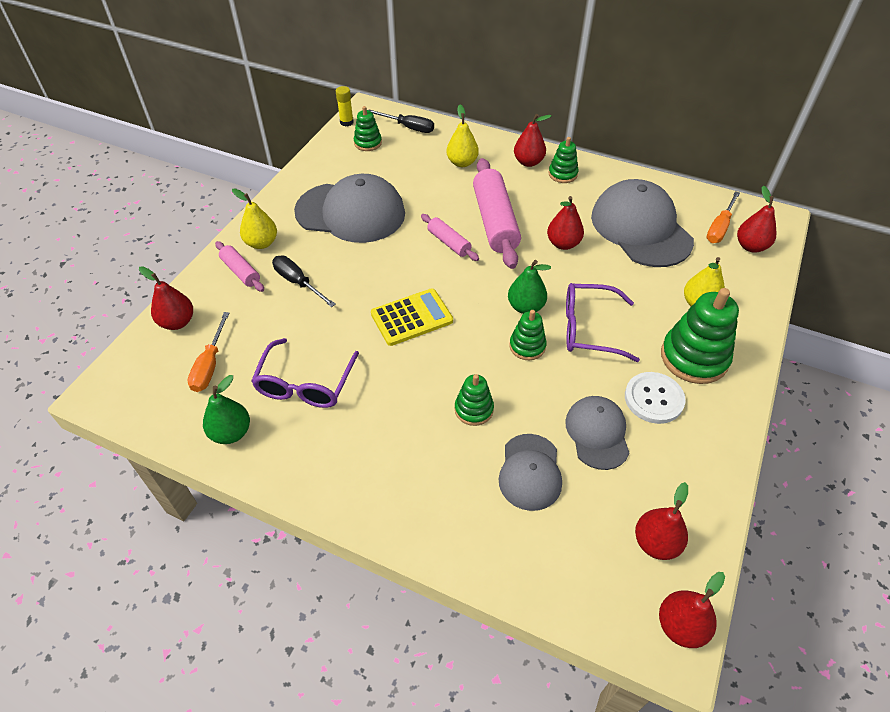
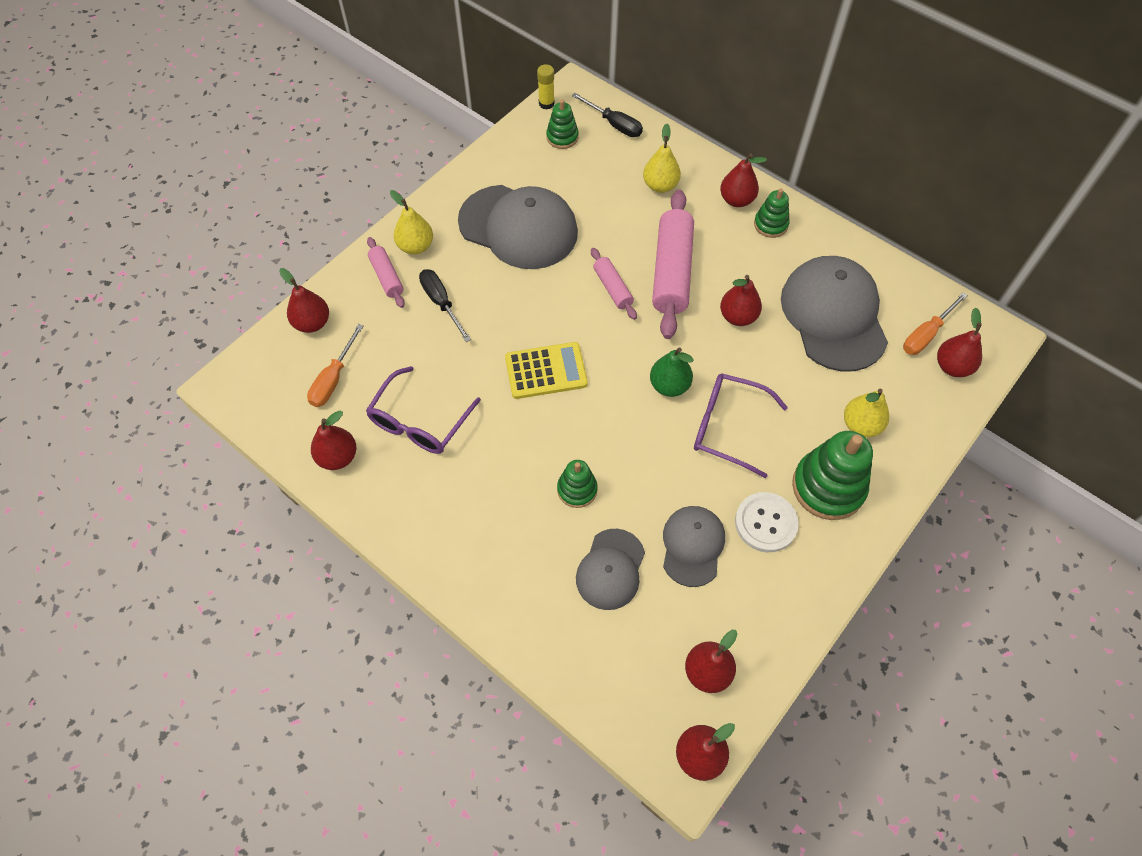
camera: 15 degrees right, 10 degrees up
green pear [203,375,250,444] -> red pear [311,411,356,470]
green stacking toy [509,310,547,360] -> none

